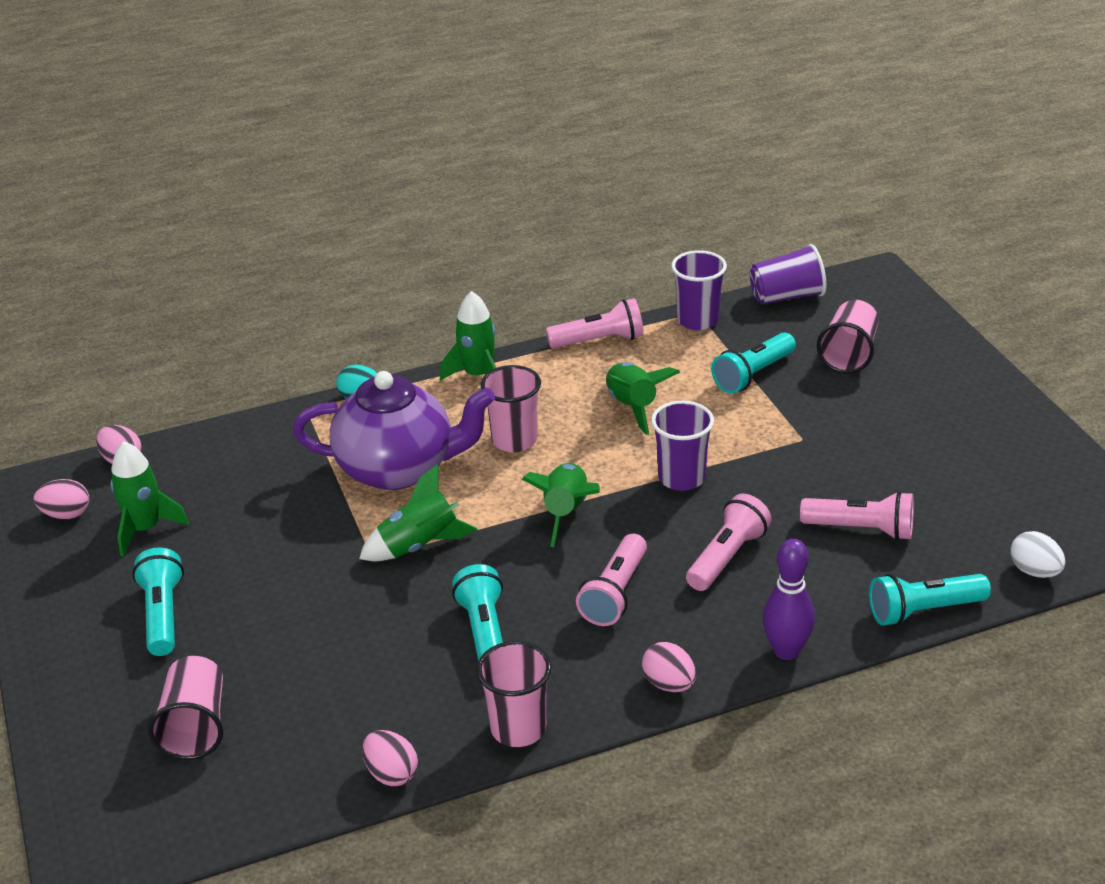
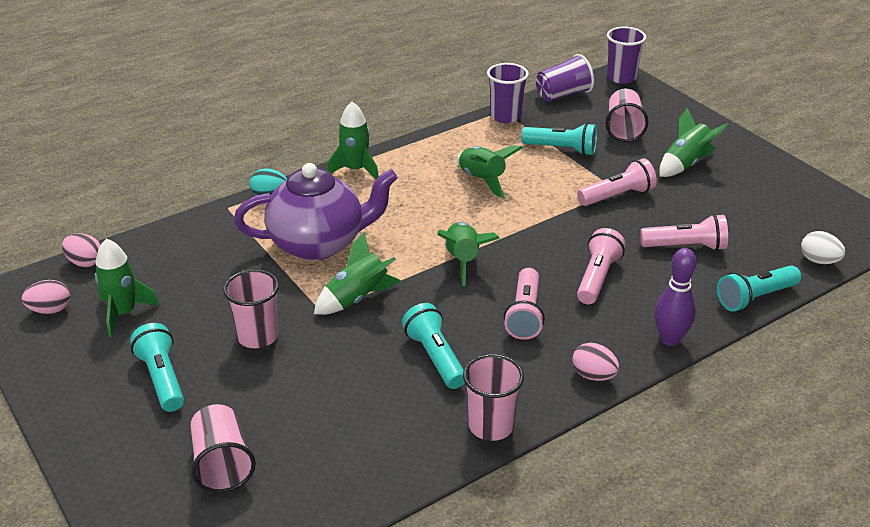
camera: 15 degrees left, 0 degrees up
pink egg [362,730,418,786] -> none
pink cup [481,365,541,452] -> pink cup moved to [223,269,279,348]
pink flashlight [546,298,644,348] -> pink flashlight moved to [577,158,657,206]
purple cup [651,401,714,491] -> purple cup moved to [607,27,646,84]
turquoise flashlight [711,332,796,394] -> turquoise flashlight turned 105 degrees counterclockwise [521,123,597,156]
none -> green rocket [659,107,729,177]

